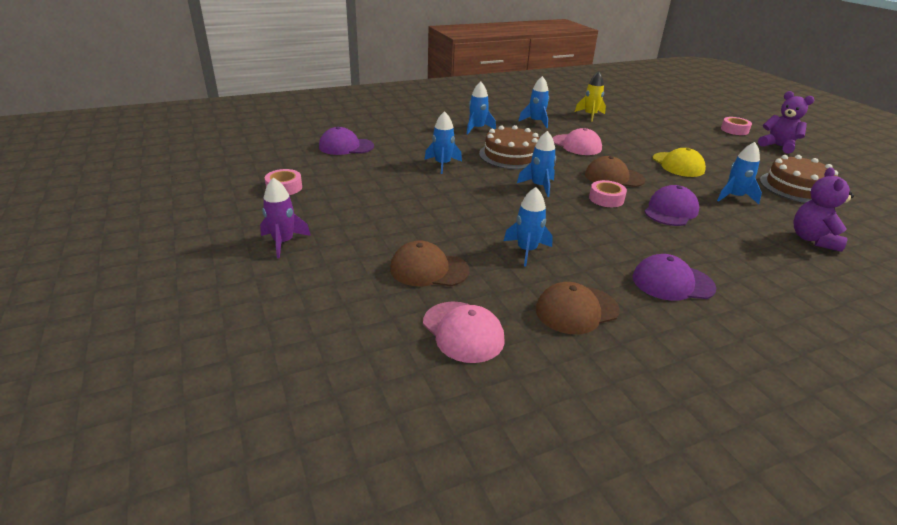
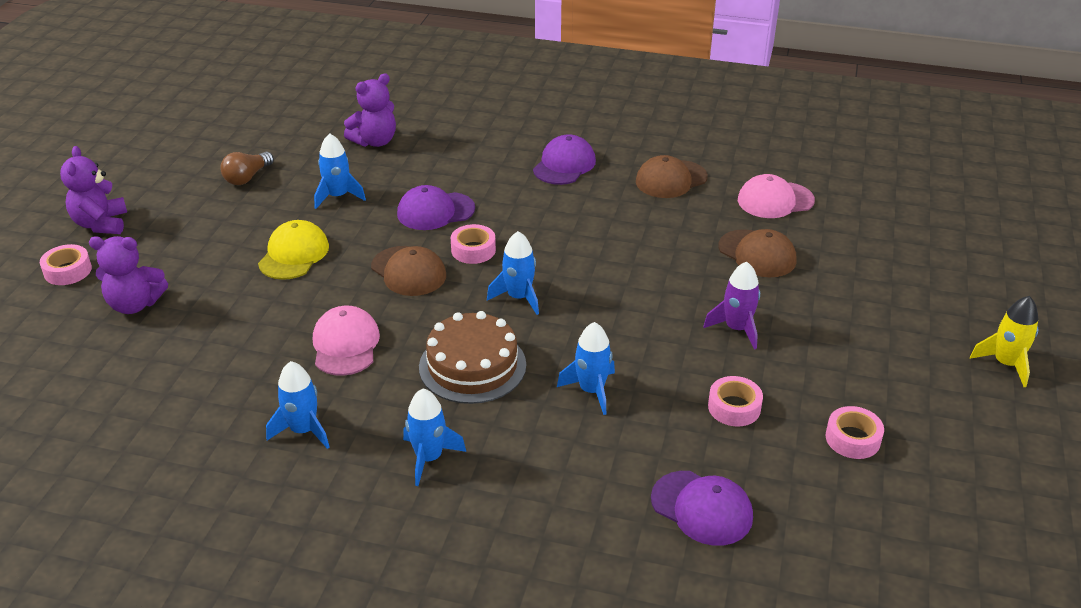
camera: 140 degrees left, 5 degrees up
purple rocket [260,177,311,258] -> purple rocket moved to [703,262,760,350]
pink cap [423,301,505,363] -> pink cap turned 105 degrees counterclockwise [738,174,815,218]
blue rocket [504,187,553,266] -> none
brown cap [536,282,620,334] -> brown cap turned 135 degrees clockwise [636,155,708,198]
yellow rocket [575,71,606,122] -> yellow rocket moved to [970,296,1038,387]
purple cap [633,254,716,301] -> purple cap turned 105 degrees counterclockwise [533,134,596,185]
brown cake [760,155,838,203] -> brown light bulb [220,152,274,185]
none -> purple teddy bear [89,236,168,314]
none -> pink tape [708,376,763,427]

